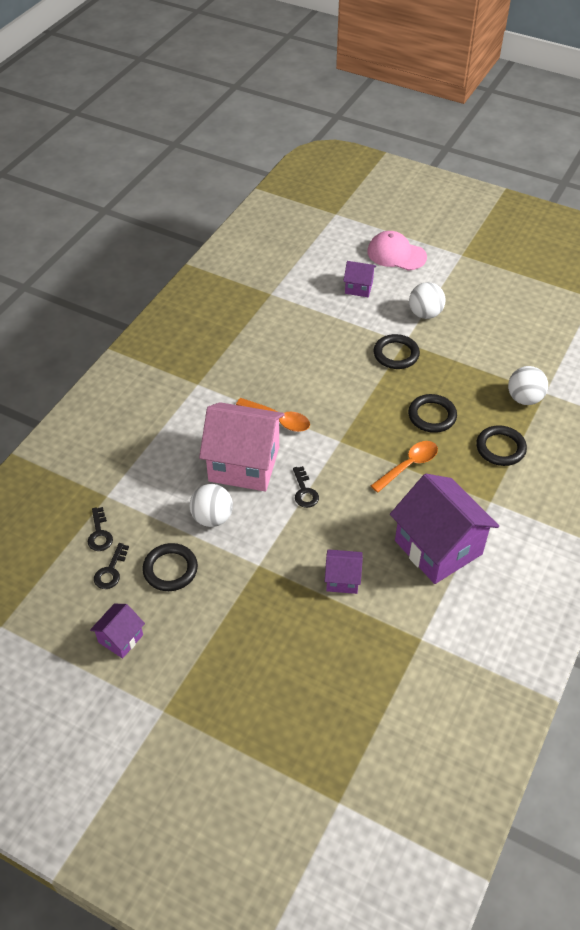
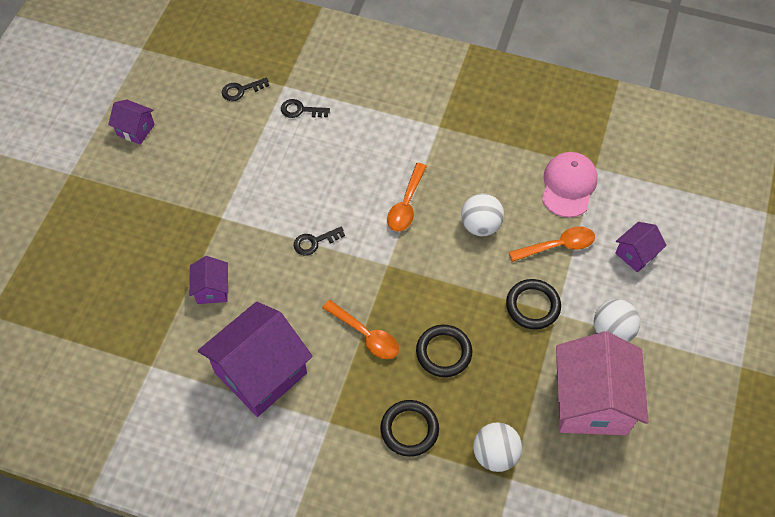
camera: 80 degrees right, 10 degrees up
black key [94,543,129,589] -> black key moved to [281,99,330,118]
black ring [143,543,198,591] -> none
white ball [190,484,233,527] -> white ball moved to [461,193,504,236]
pink house [199,402,285,491] -> pink house moved to [556,331,649,435]
purple house [343,261,376,297] -> purple house turned 45 degrees clockwise [615,222,667,273]
pink cap [367,231,427,271] -> pink cap moved to [542,152,598,217]
none -> orange spoon [509,226,595,262]

